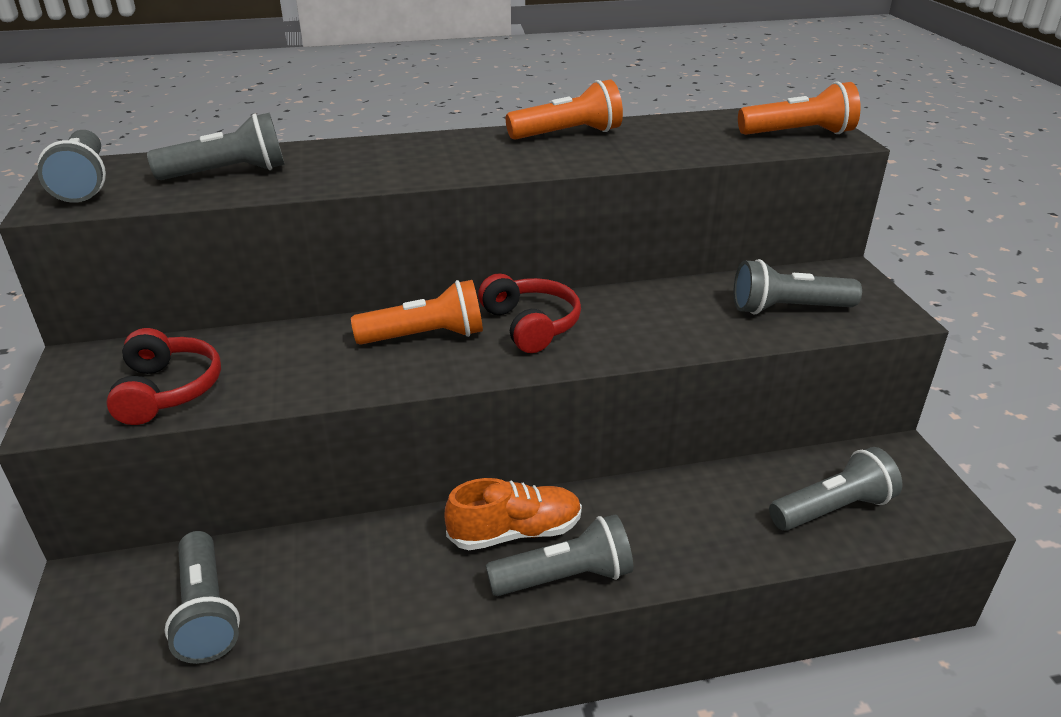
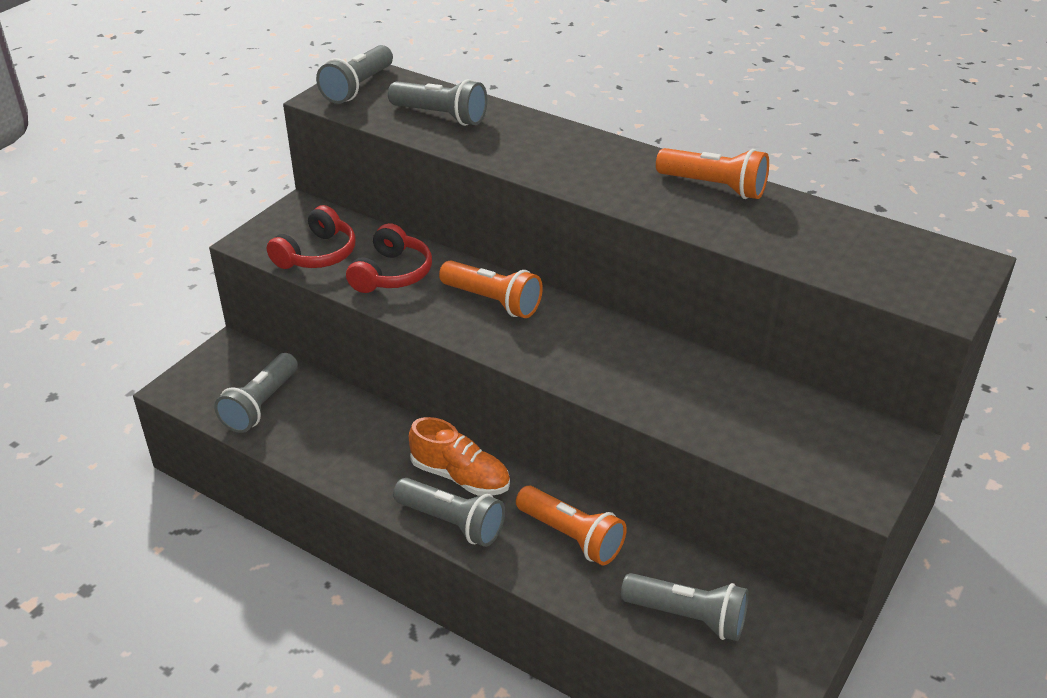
camera: 45 degrees right, 5 degrees up
red headphones [478,273,581,353] -> red headphones moved to [346,223,432,293]
grey flashlight [734,259,862,314] -> none
orange flashlight [738,81,861,135] -> orange flashlight moved to [516,486,627,565]

